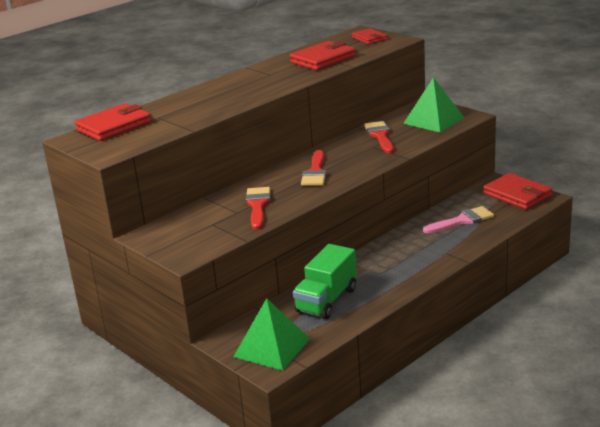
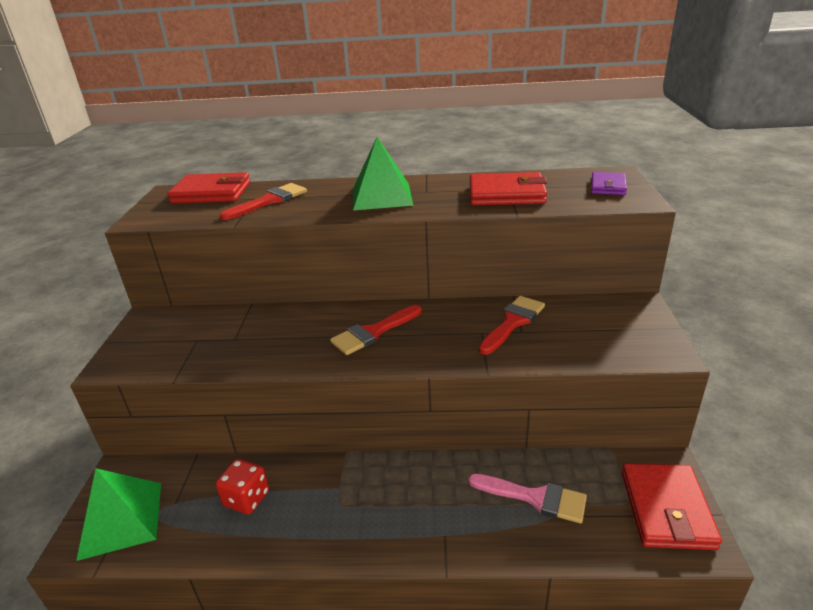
camera: 45 degrees right, 5 degrees up
red brush [246,187,271,230] -> red brush moved to [220,183,307,220]
green truck [293,244,357,319] -> red dice [216,459,269,515]
red wallet [352,28,387,44] -> purple wallet [591,172,627,195]
green pyramid [403,77,465,132] -> green pyramid moved to [353,137,413,210]

